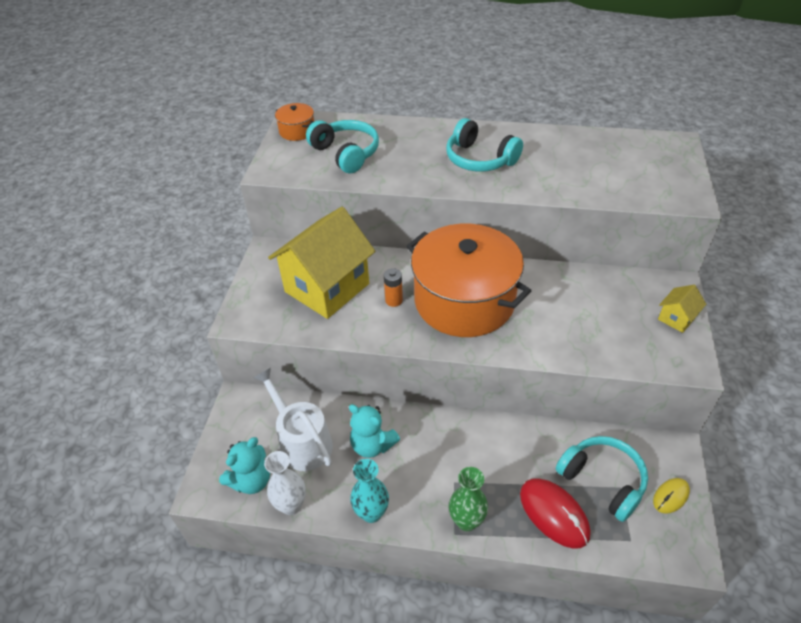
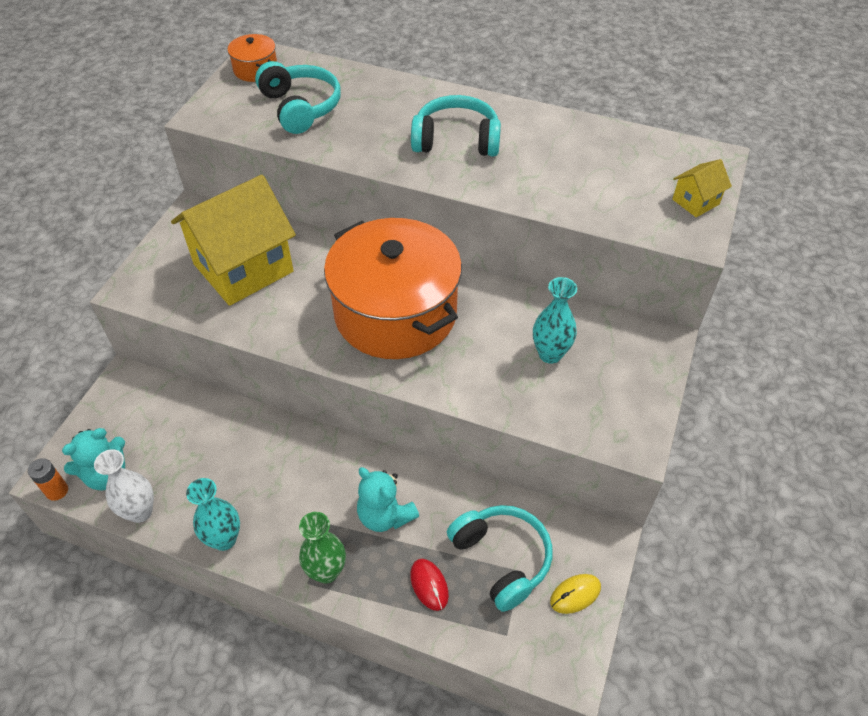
camera: 10 degrees right, 5 degrees up
white watering can [253,367,333,471] -> none
turquoise teddy bear [349,404,400,458] -> turquoise teddy bear moved to [357,467,419,532]
orange battery [384,268,403,307] -> orange battery moved to [28,458,68,501]
turquoise headphones [446,118,523,172] -> turquoise headphones turned 135 degrees clockwise [411,95,501,156]
red mouse [520,478,590,549] -> red mouse [410,559,449,611], size x0.57
yellow house [658,285,706,333] -> yellow house moved to [672,159,732,217]
none -> turquoise vase [533,277,577,364]

